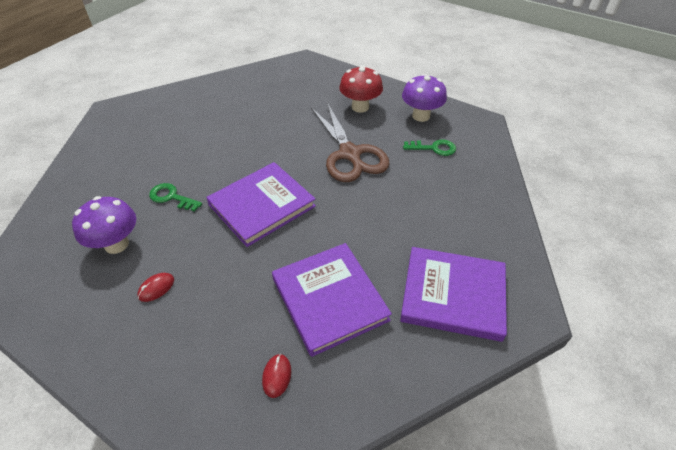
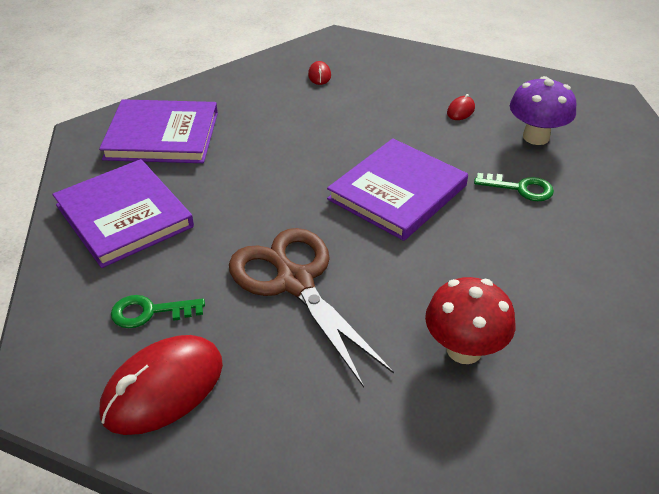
camera: 170 degrees right, 5 degrees down
purple book [272,243,392,357] -> purple book moved to [53,159,194,268]
red mushroom [339,65,383,113] -> red mushroom moved to [425,277,515,364]
purple mushroom [402,74,447,122] -> red mouse [100,335,223,435]

